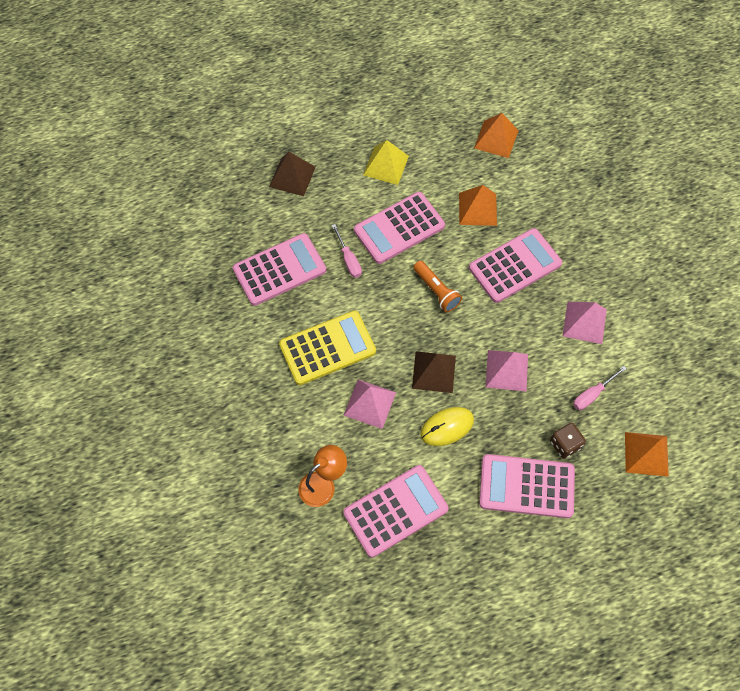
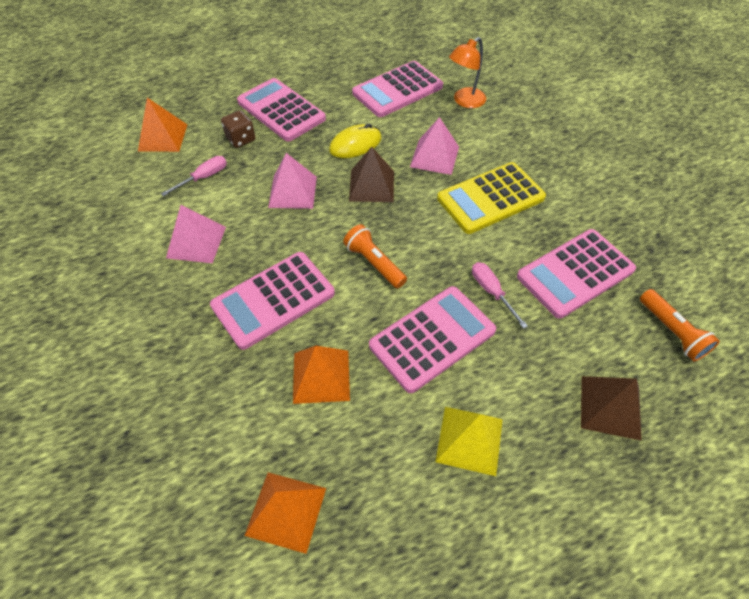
camera: 175 degrees right, 10 degrees down
pink calculator [479,454,575,518] -> pink calculator turned 135 degrees counterclockwise [237,78,326,142]
none -> orange flashlight [640,289,720,361]

